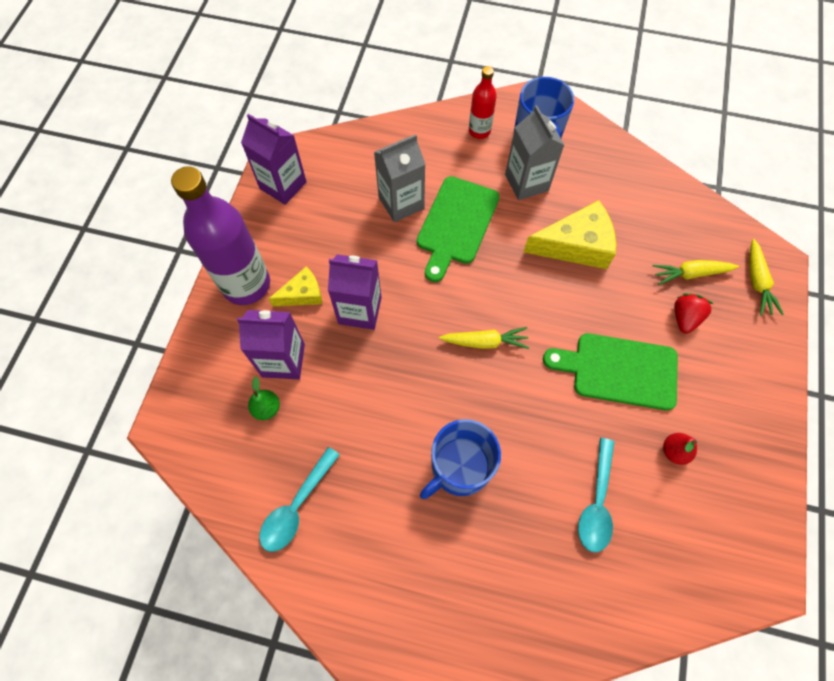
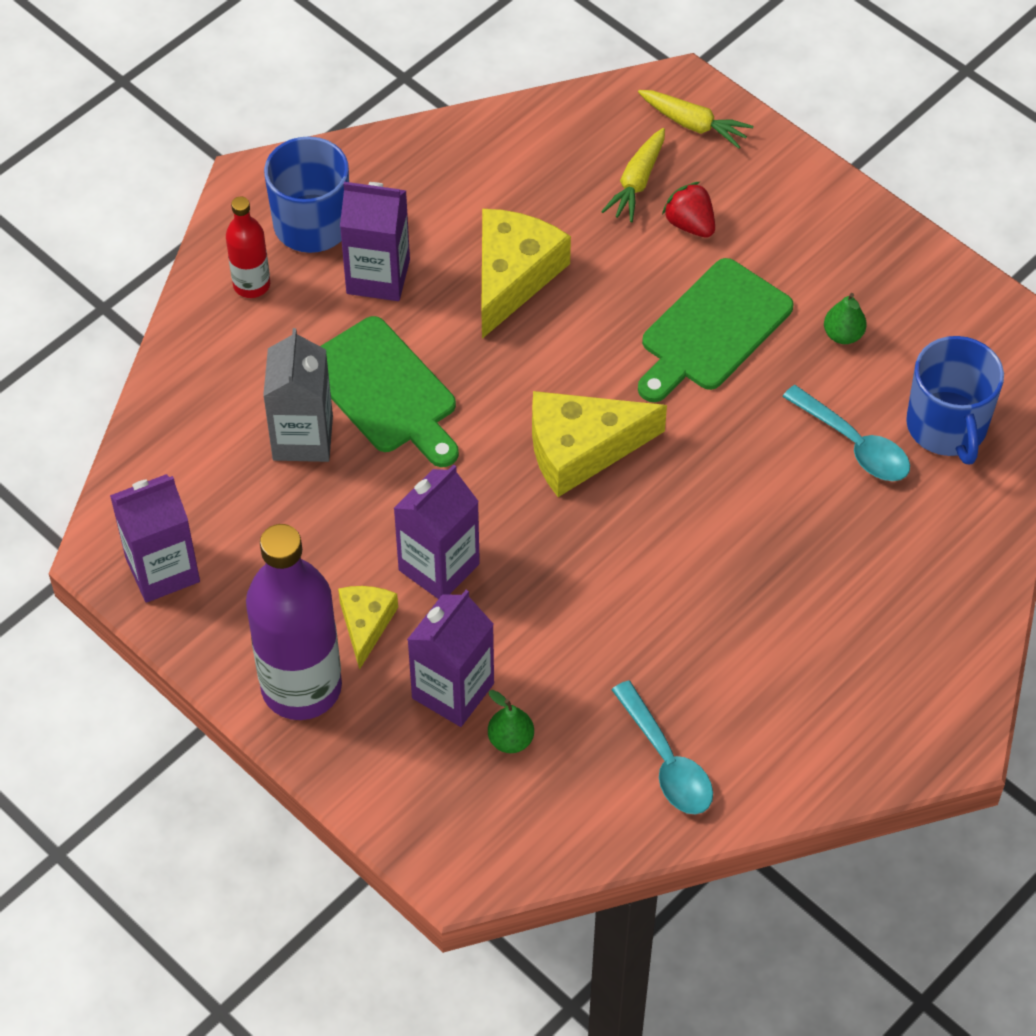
camera: 60 degrees left, 10 degrees down
blue mug [420,419,501,499] -> blue mug moved to [906,336,1004,464]
yellow carrot [439,327,529,349] -> yellow cheese [532,391,667,497]
grey carton [505,105,564,200] -> purple carton [340,182,410,301]
red pear [663,433,697,465] -> green pear [824,293,867,344]

